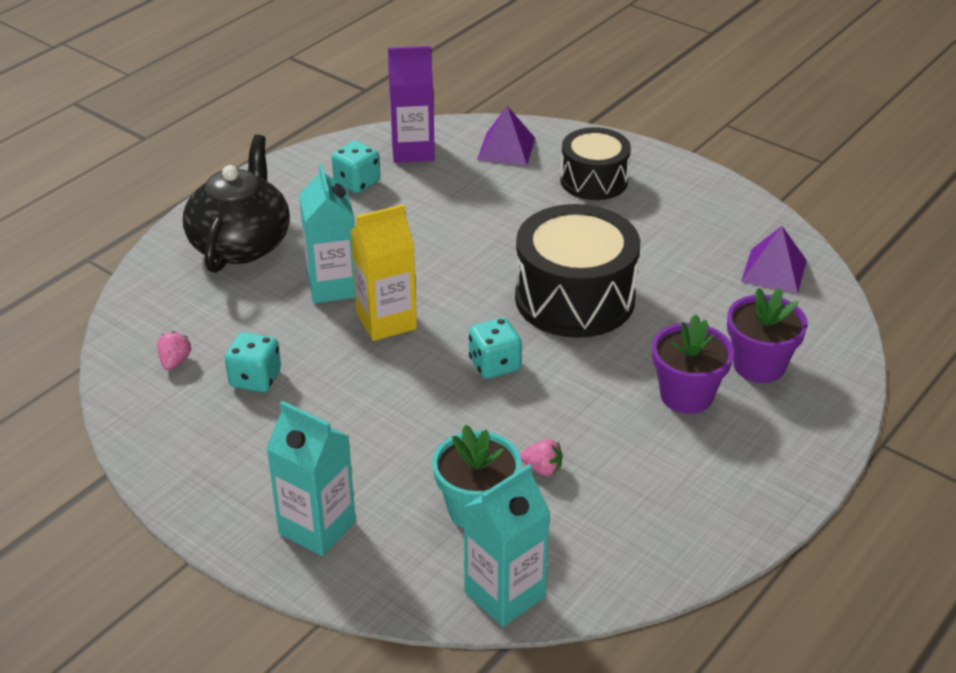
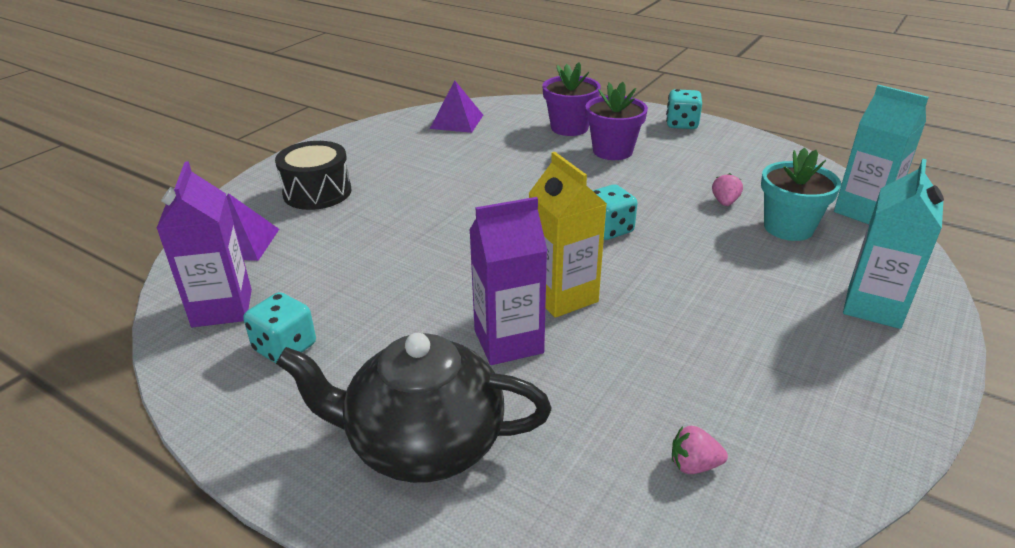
camera: 95 degrees left, 5 degrees down
turquoise dice [225,332,281,392] -> turquoise dice moved to [666,89,702,129]
turquoise carton [299,164,356,303] -> purple carton [469,197,547,365]
black drum [515,204,640,338] -> none

